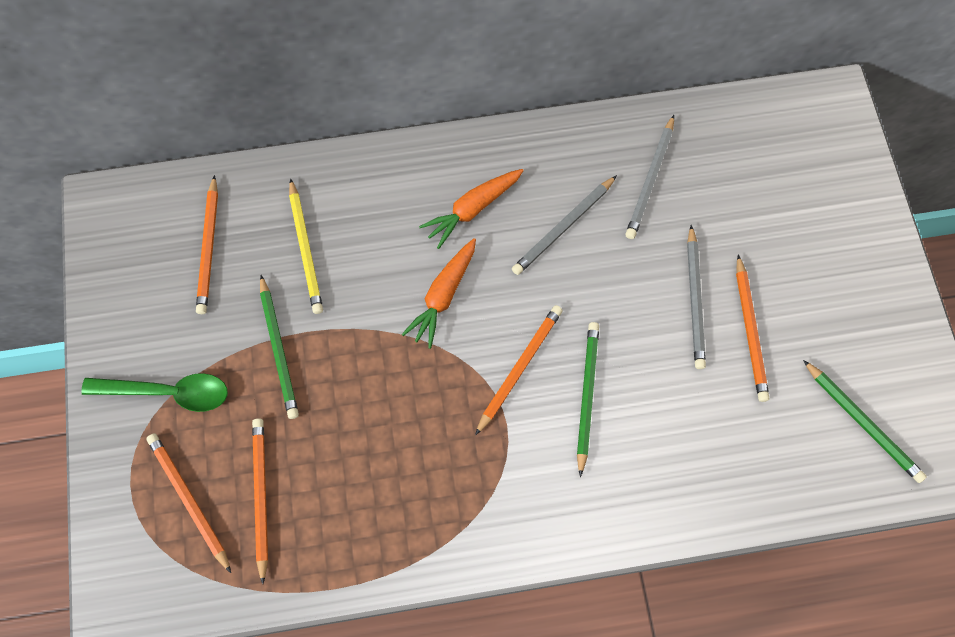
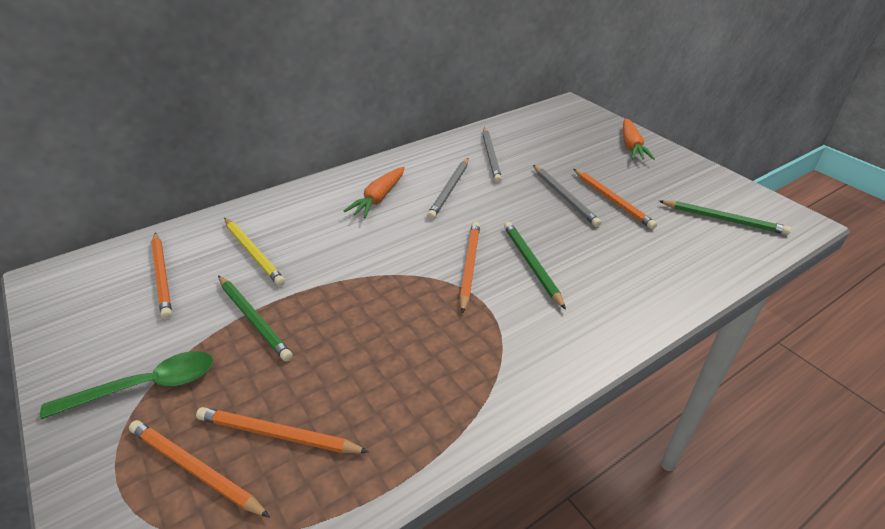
camera: 25 degrees left, 30 degrees down
orange pencil [252,418,268,584] -> orange pencil turned 45 degrees counterclockwise [196,407,369,453]
orange carrot [402,238,476,349] -> orange carrot moved to [623,118,655,160]

